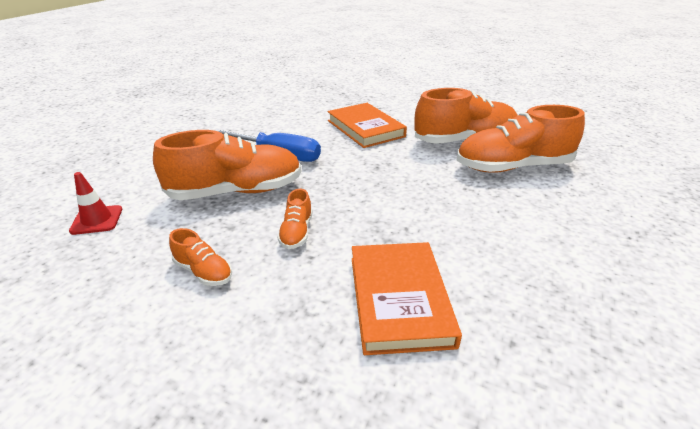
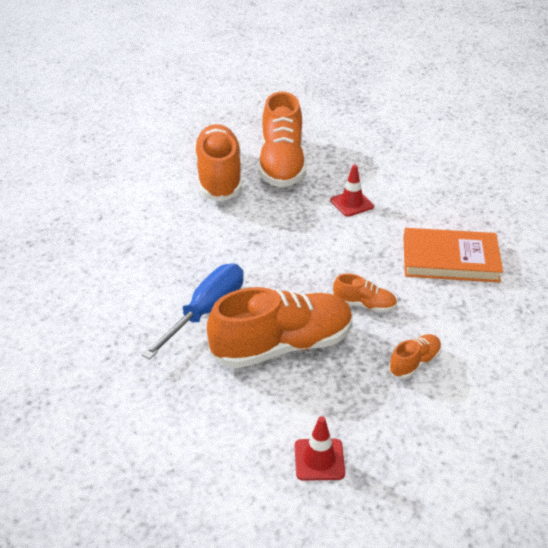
camera: 80 degrees left, 5 degrees up
orange shoe [153,130,302,200] -> orange shoe turned 75 degrees clockwise [207,287,353,369]
orange book [328,103,407,148] -> none
none -> red traffic cone [330,165,374,217]

